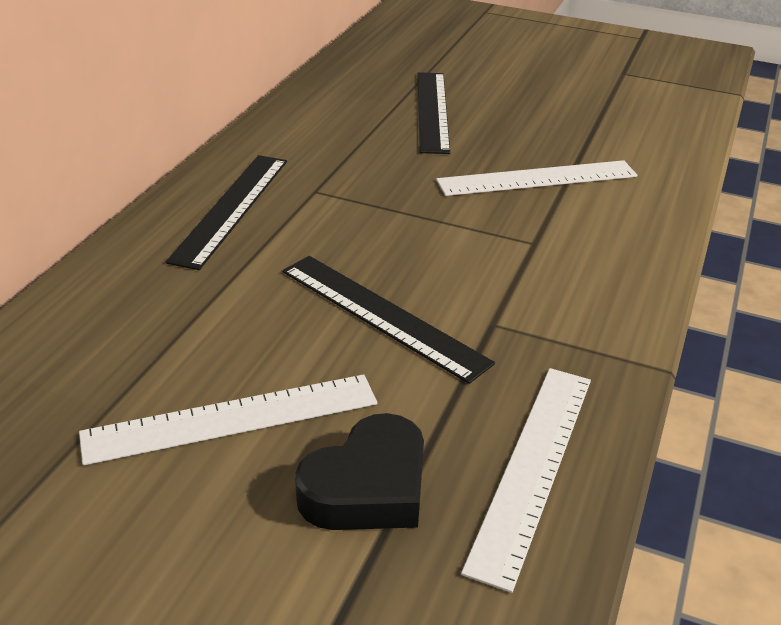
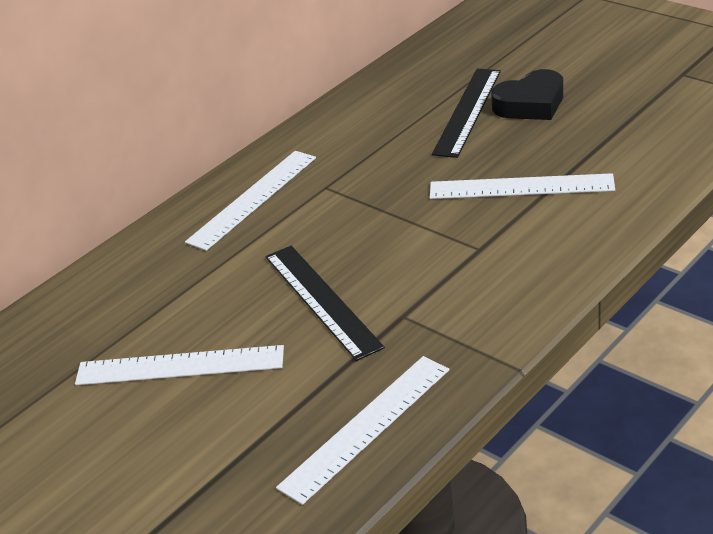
camera: 25 degrees right, 0 degrees up
black ruler [166,155,287,270] -> white ruler [185,151,316,251]
black heart [295,413,424,530] -> black heart moved to [491,69,563,120]

